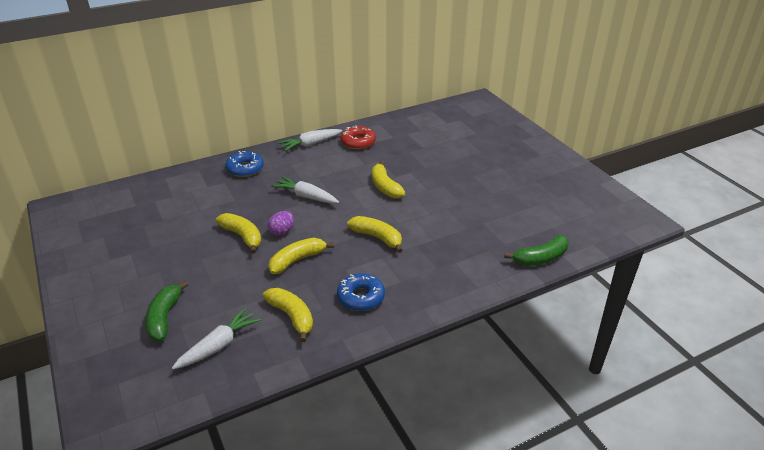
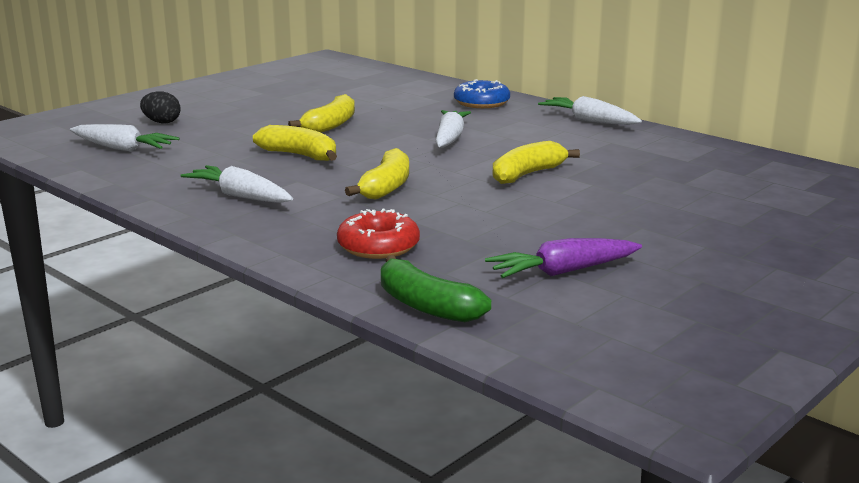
camera: 70 degrees right, 15 degrees down
green banana [145,281,189,341] -> black egg [140,91,181,123]
yellow banana [263,288,313,342] -> none
purple egg [268,211,294,236] -> none
blue donut [337,273,385,311] -> white carrot [181,165,293,203]
red donut [341,125,376,150] -> red donut moved to [337,209,420,259]
none -> purple carrot [485,238,642,278]

